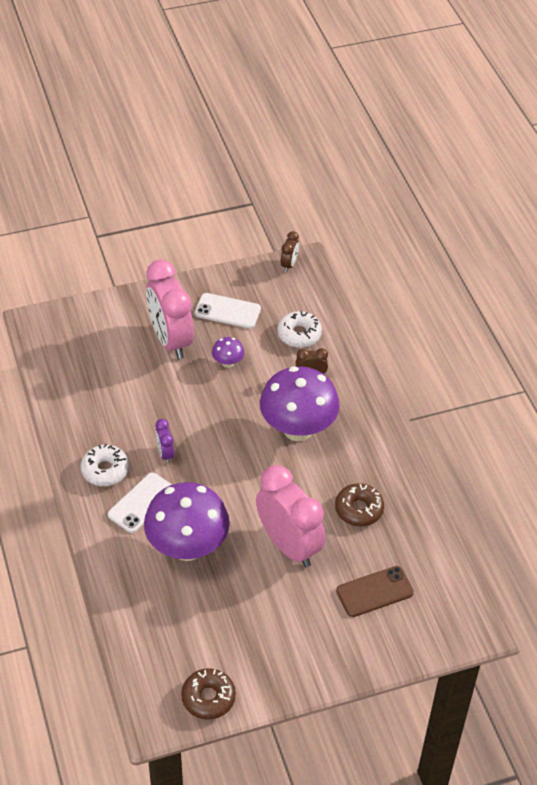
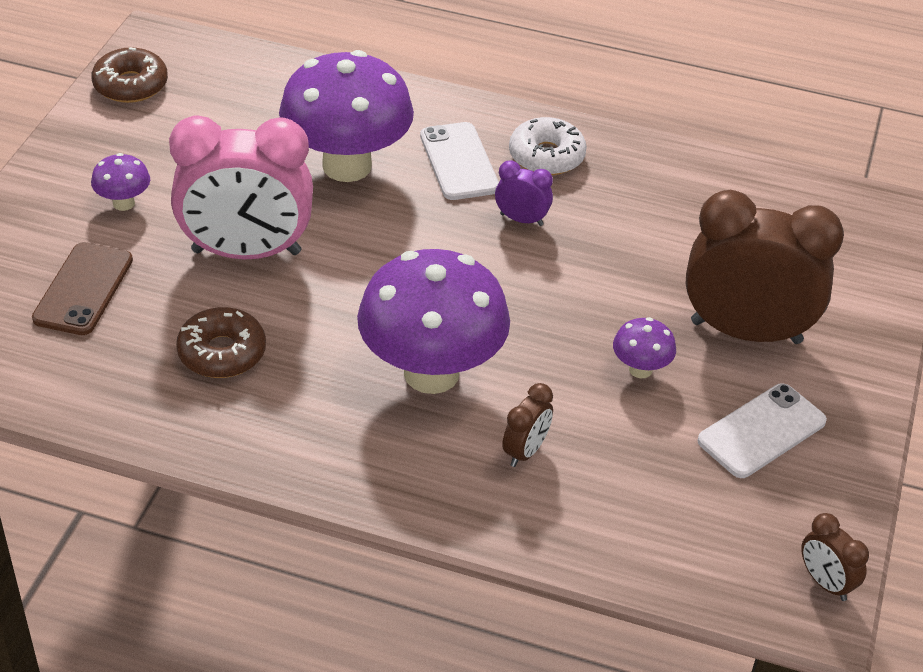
camera: 125 degrees right, 5 degrees down
pink clock [146,260,194,359] -> brown clock [686,190,844,344]
white donut [277,311,322,348] -> none
none -> purple mushroom [91,153,150,211]

